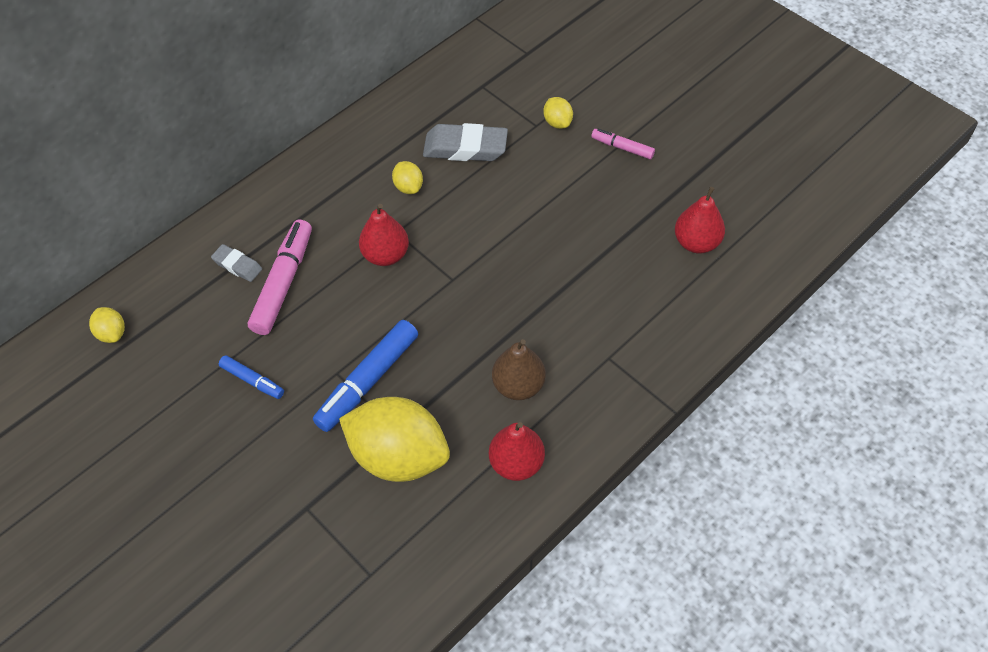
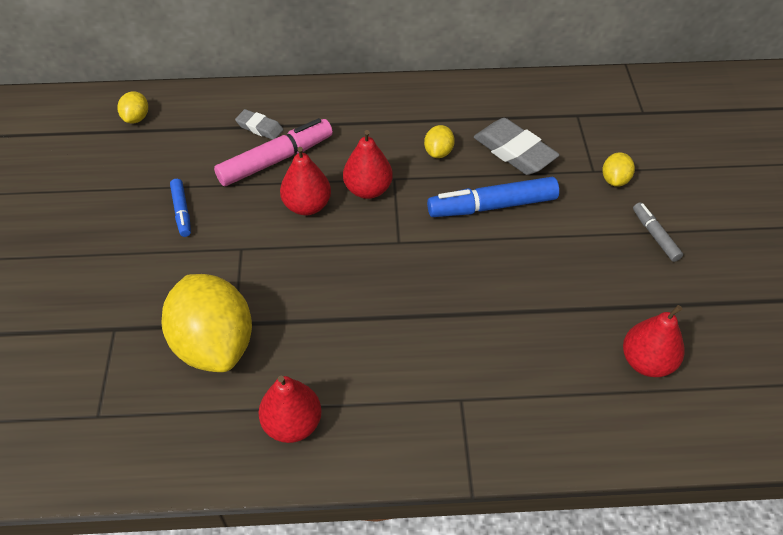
camera: 40 degrees right, 5 degrees down
grey eraser [211,244,262,282] -> grey eraser turned 45 degrees counterclockwise [235,109,283,140]
blue marker [313,320,418,432] -> blue marker moved to [427,177,559,217]
brown pear [492,339,546,400] -> none
pink marker [591,129,655,159] -> grey marker [633,202,683,262]
none -> red pear [280,147,331,215]

